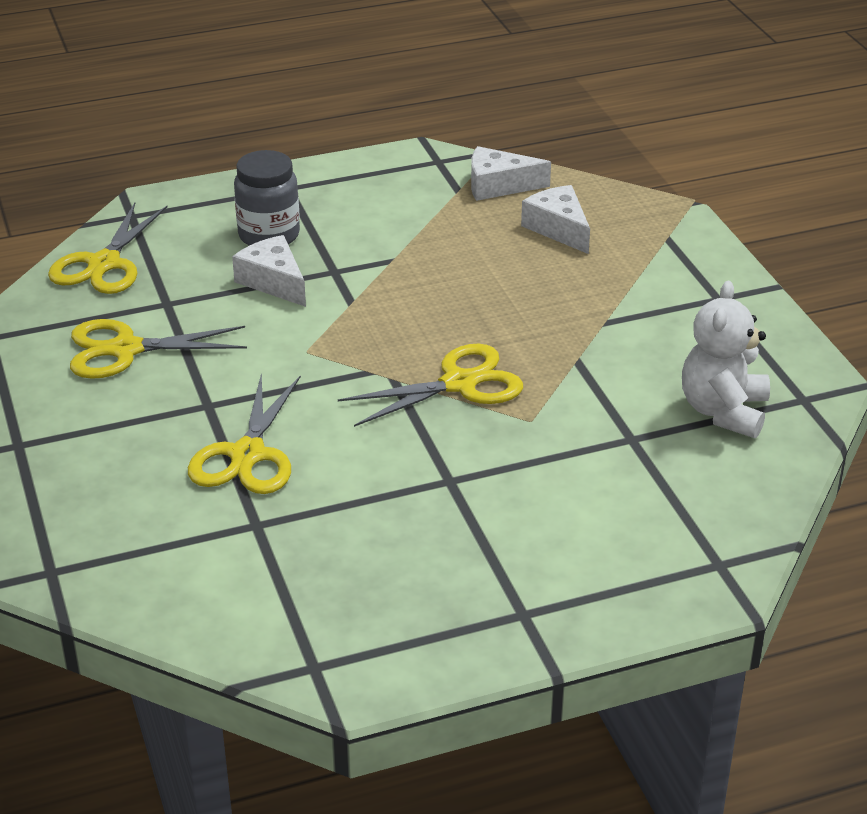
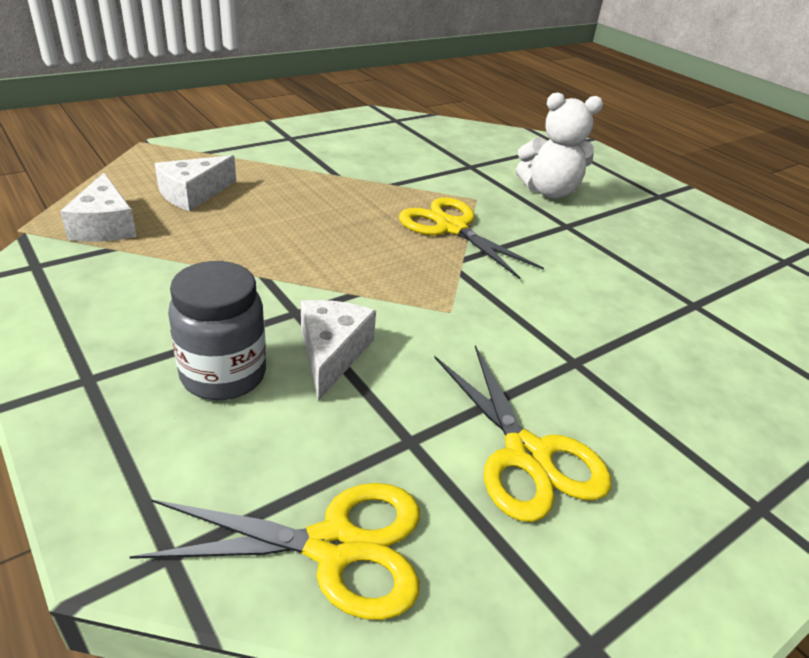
camera: 110 degrees left, 0 degrees up
yellow scissors [188,373,301,494] -> none
white cheese [232,235,306,307] -> white cheese turned 150 degrees clockwise [301,300,376,401]
white teddy bear [682,281,770,438] -> white teddy bear moved to [516,92,603,199]

